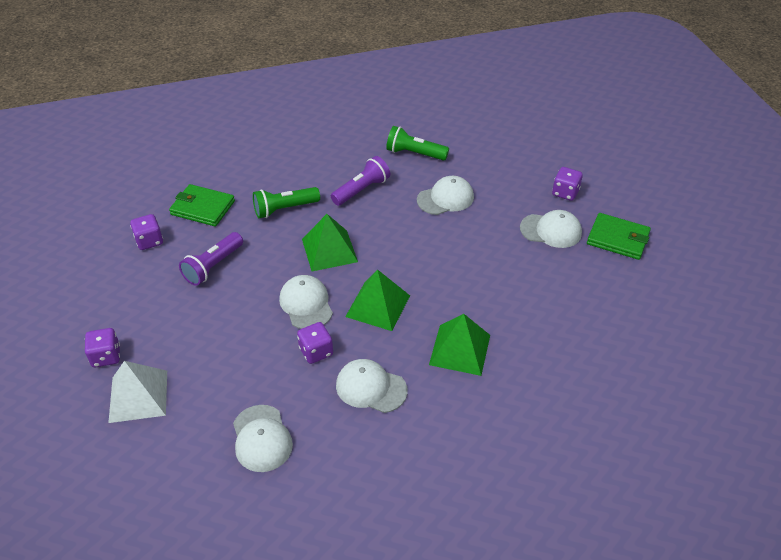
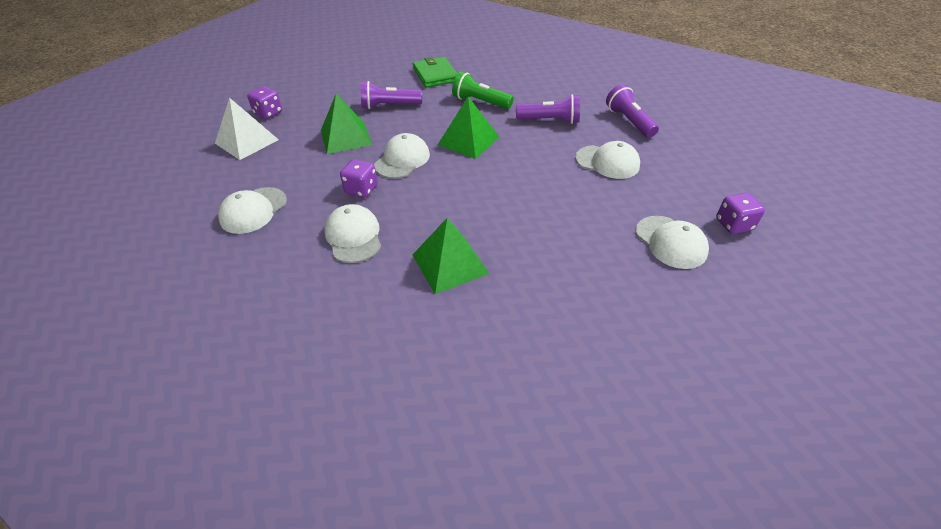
camera: 50 degrees right, 0 degrees up
purple dice [130,214,163,250] -> none
green pyramid [345,269,410,331] -> green pyramid moved to [321,94,372,154]
green flashlight [386,126,449,161] -> purple flashlight [606,84,659,138]
green wallet [587,213,651,260] -> none

